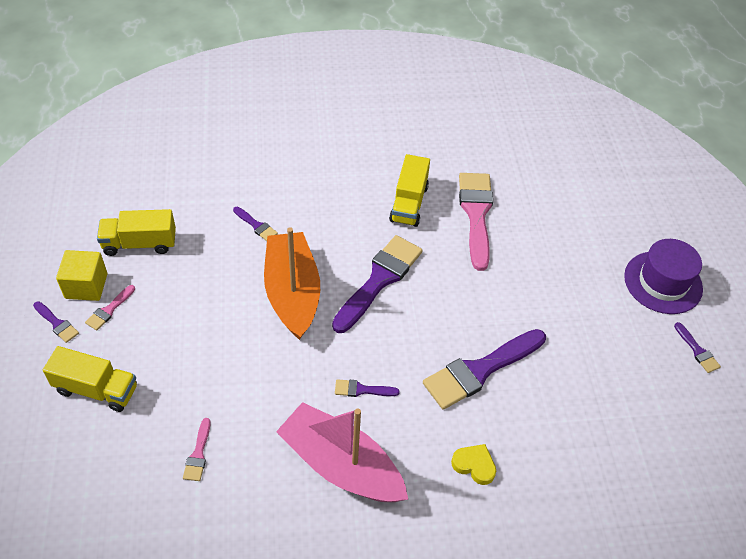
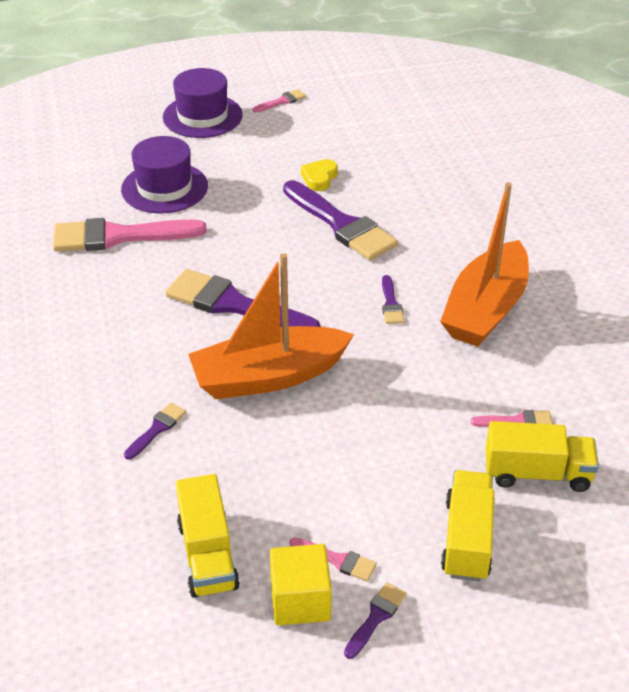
camera: 95 degrees left, 10 degrees down
pink boat [276,402,408,502] -> orange boat [440,183,529,347]
yellow truck [389,154,430,227] -> yellow truck moved to [486,421,599,492]
yellow heart [451,444,496,485] -> yellow heart moved to [301,159,338,191]
purple brush [674,322,721,373] -> pink brush [253,89,306,113]
none -> purple hat [121,136,208,214]

